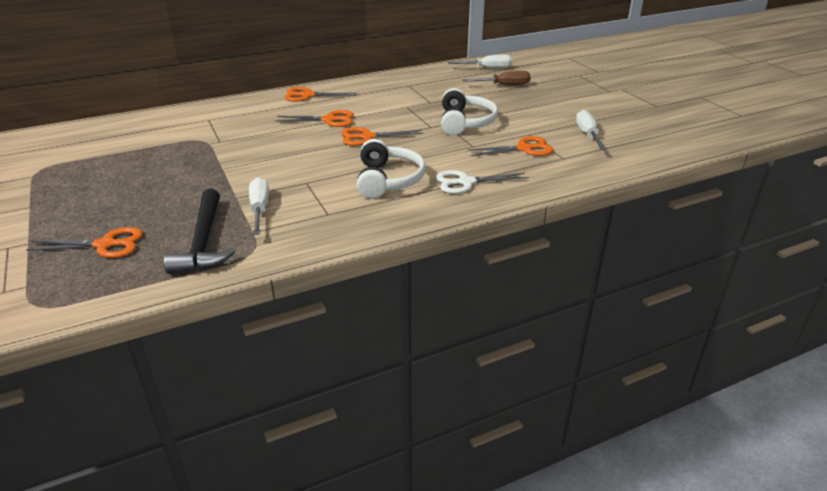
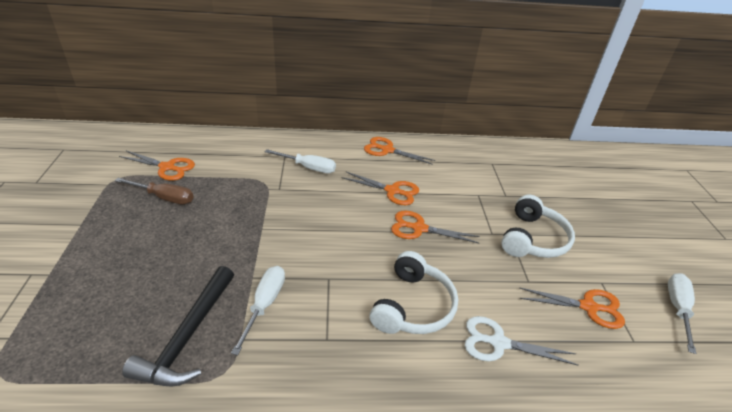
camera: 20 degrees right, 5 degrees up
orange scissors [26,227,143,258] -> orange scissors moved to [119,151,195,181]
white screwdriver [448,54,512,68] -> white screwdriver moved to [264,149,336,174]
brown screwdriver [463,71,531,85] -> brown screwdriver moved to [115,178,193,204]

